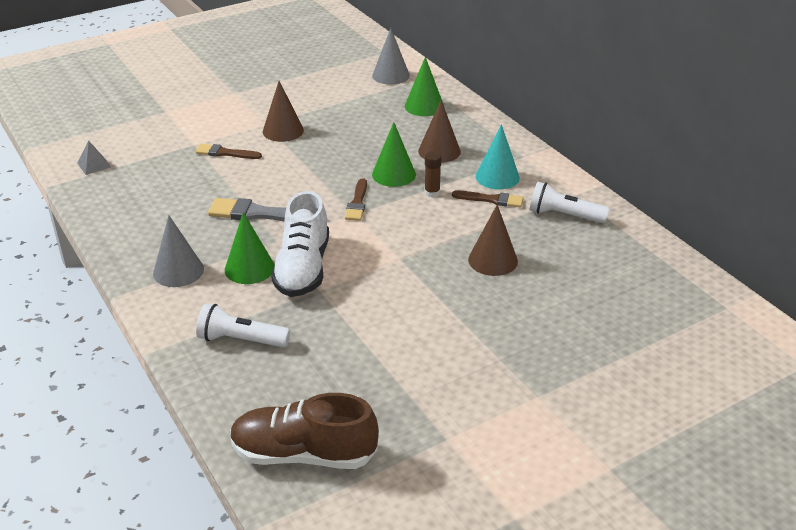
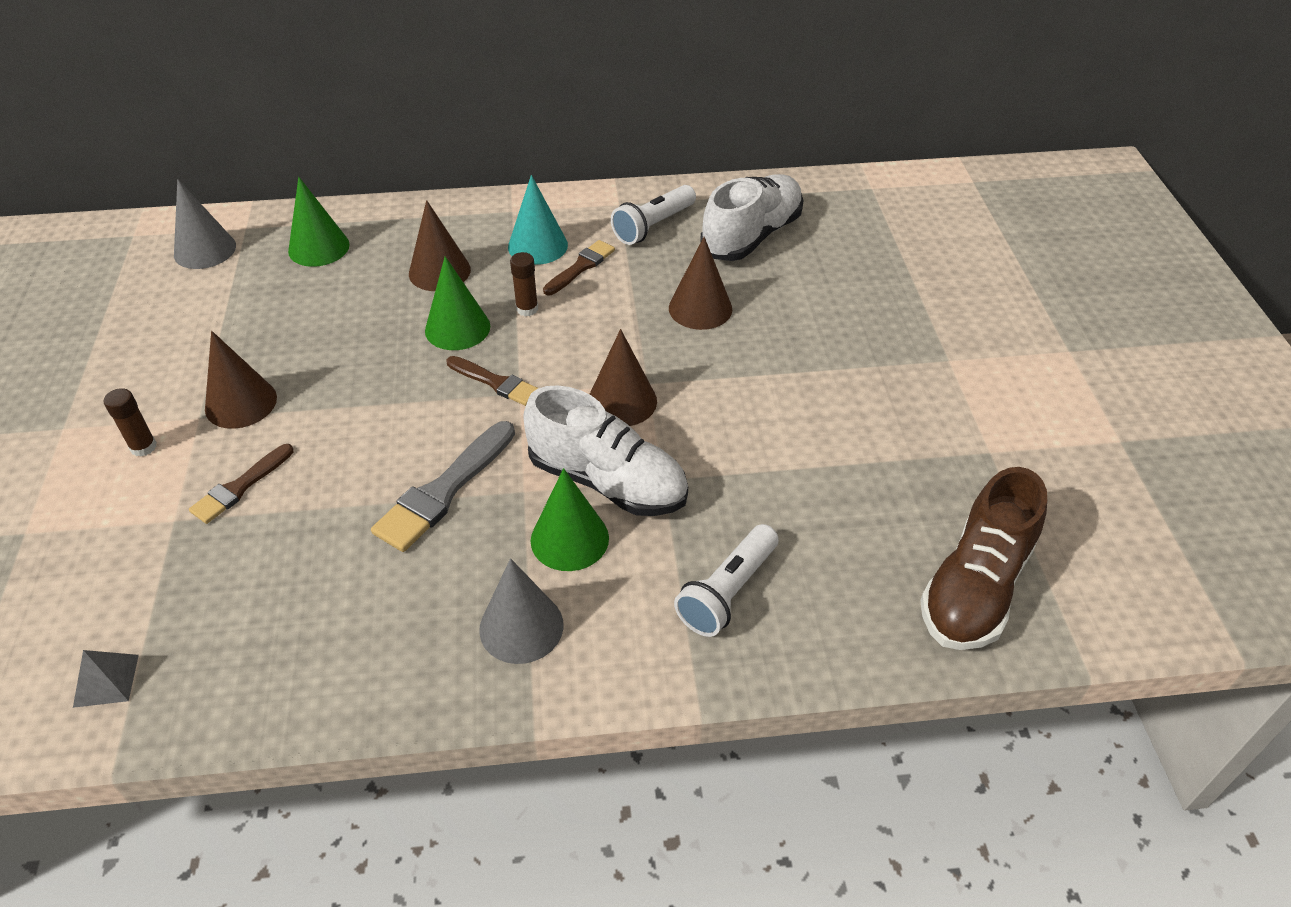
camera: 65 degrees left, 10 degrees up
none -> brown glue stick [104,388,157,457]
none -> brown cone [589,329,657,426]
none -> white shoe [700,174,804,261]

